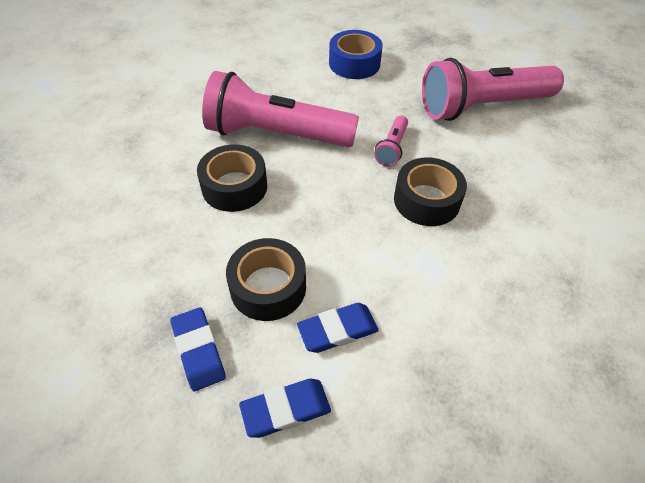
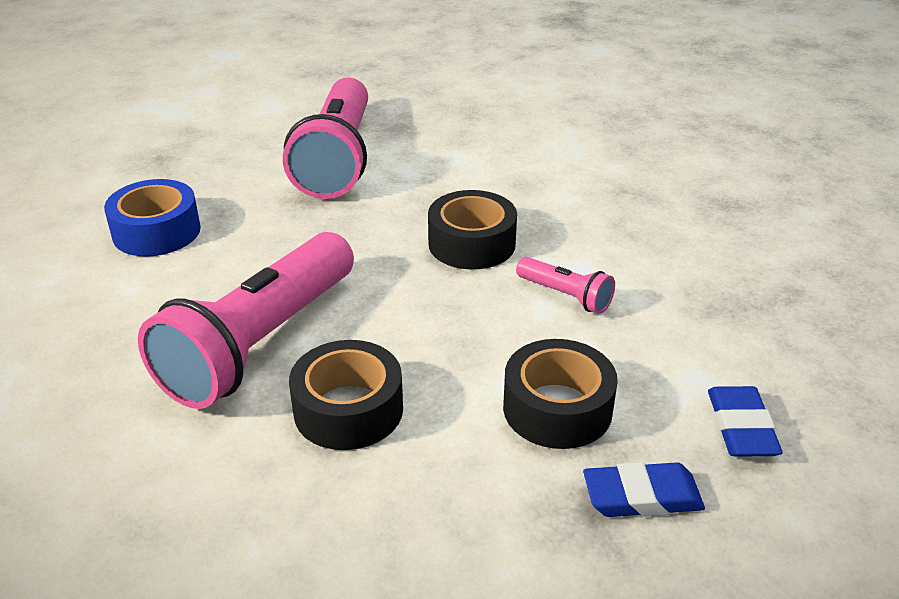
camera: 70 degrees left, 15 degrees down
blue eraser [297,303,379,353] -> none
pink flashlight [374,115,408,166] -> pink flashlight moved to [516,257,615,314]

